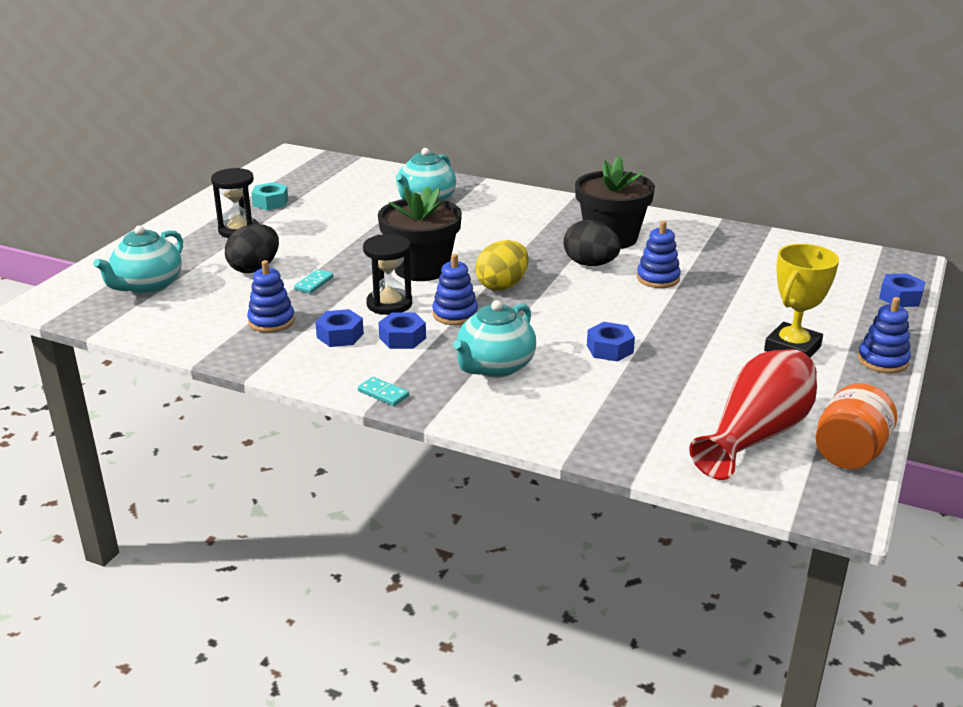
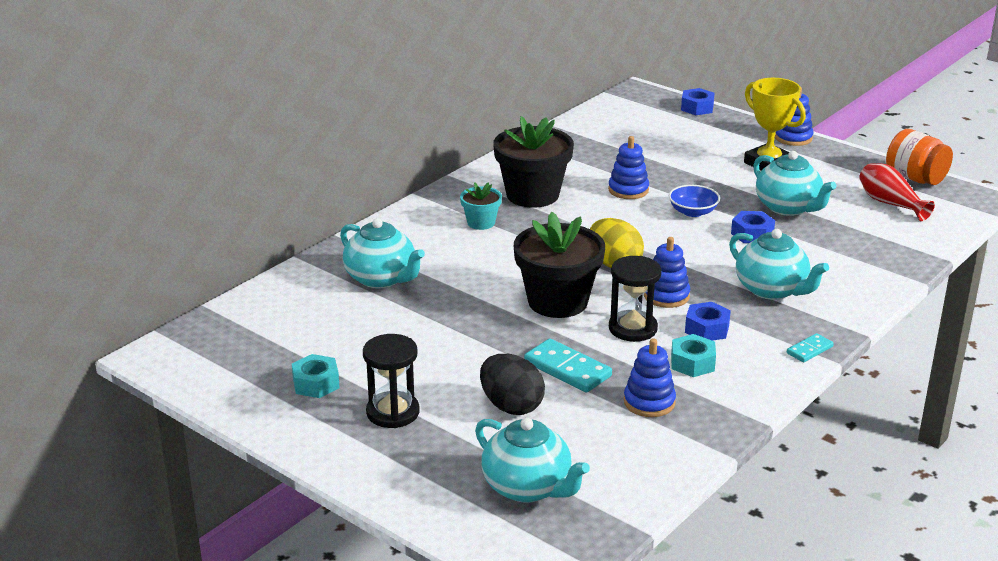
camera: 75 degrees left, 0 degrees up
turquoise domino [294,269,333,294] -> turquoise domino [524,338,612,392], size x1.76
blue nut [315,309,364,347] -> turquoise nut [671,334,716,377]
black egg [563,220,621,266] -> none
red vase [689,349,817,480] -> red vase [859,163,935,221], size x0.62
none -> turquoise flower pot [460,182,502,230]
none -> blue bowl [669,185,720,217]
none -> turquoise teapot [753,151,837,216]

